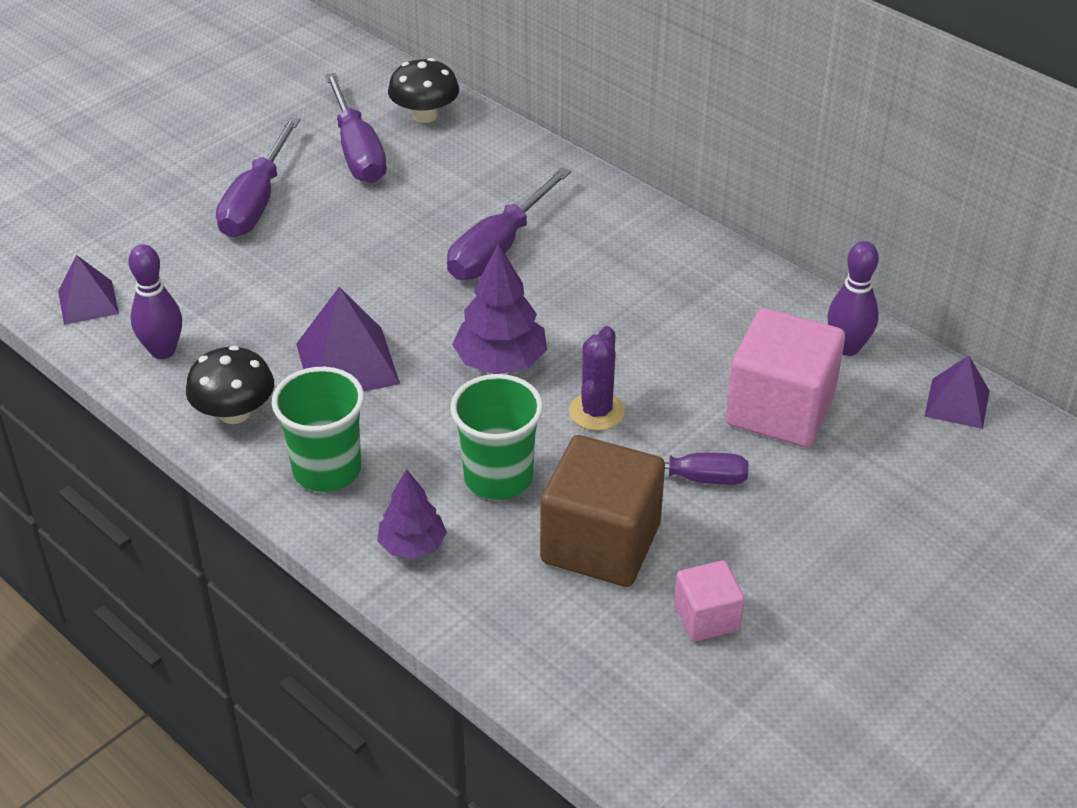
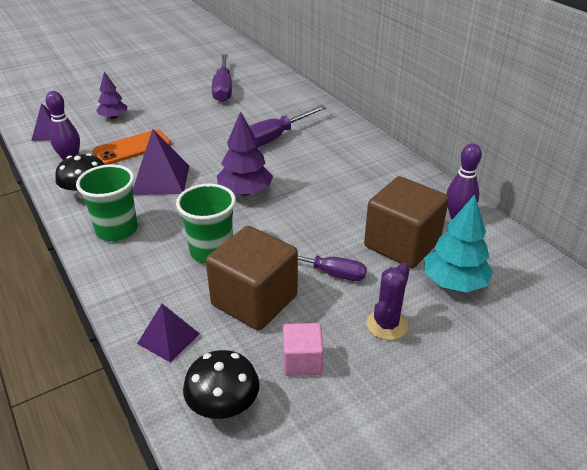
camera: 15 degrees right, 5 degrees down
purple screwdriver [216,117,300,237] -> none
purple tree [377,469,447,559] -> purple tree moved to [96,72,128,119]
black mushroom [388,58,459,123] -> black mushroom moved to [183,350,259,419]
purple cactus [569,326,625,431] -> purple cactus moved to [366,263,409,340]
pink cube [726,308,845,448] -> brown cube [364,176,449,268]
purple pyramid [925,356,990,429] -> purple pyramid moved to [137,304,200,363]
none -> orange phone [93,129,171,165]
none -> turquoise tree [424,194,493,292]

